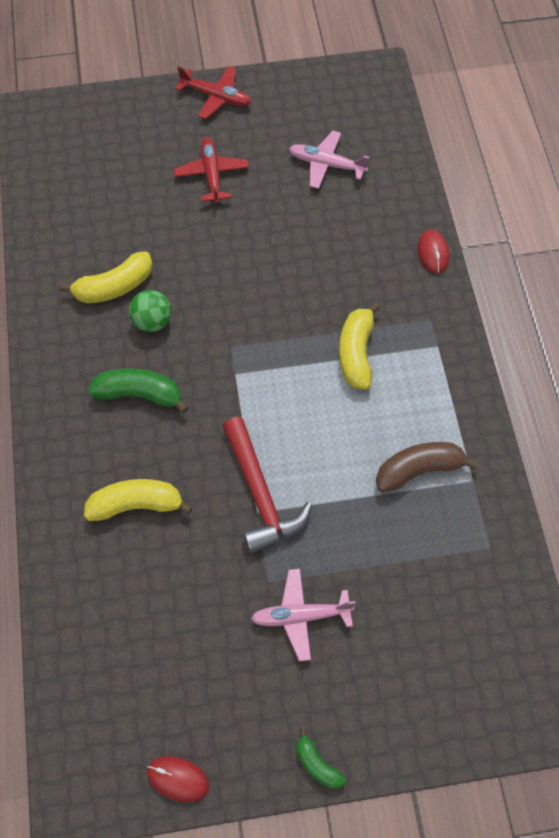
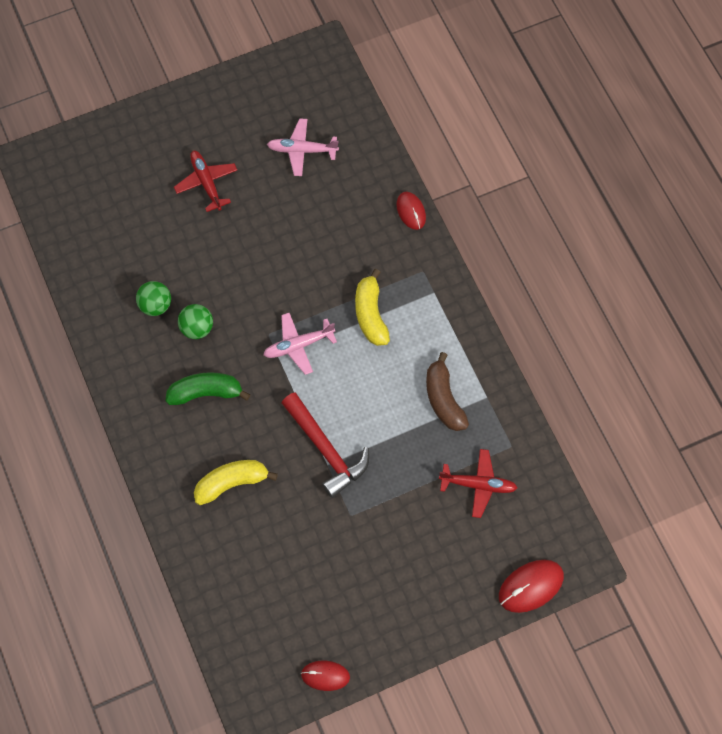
camera: 15 degrees left, 5 degrees up
yellow banana [60,251,153,303] -> green ball [136,281,171,316]
red plane [176,66,251,119] -> red plane moved to [439,449,517,518]
pink plane [251,569,355,661] -> pink plane moved to [263,313,337,375]
green banana [297,728,346,789] -> none
brown banana [376,442,479,493] -> brown banana turned 75 degrees counterclockwise [426,352,469,431]
none -> red mouse [499,560,564,613]

